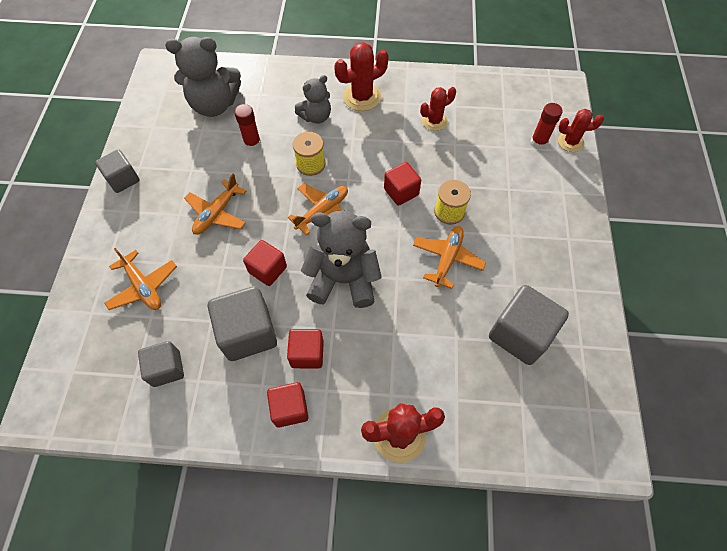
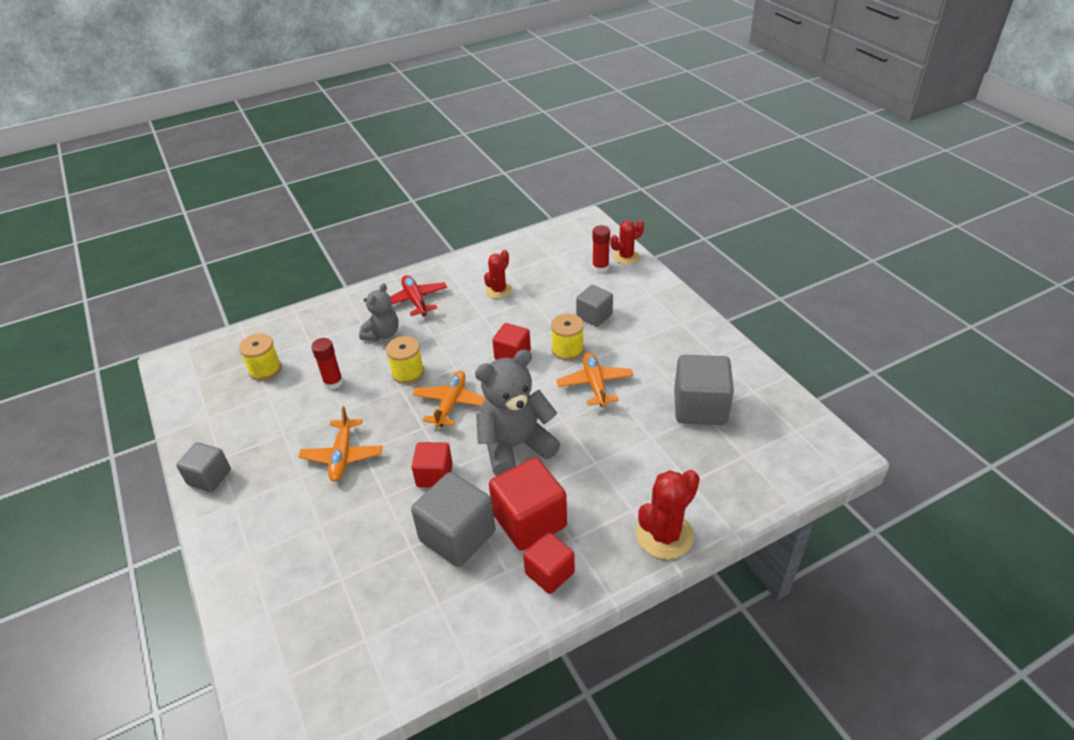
camera: 30 degrees left, 20 degrees down
orange plane [104,248,177,310] -> none
grey cube [138,341,184,387] -> grey cube moved to [576,285,613,327]
grey teddy bear [165,37,241,117] -> yellow spool [239,334,282,381]
red cube [287,329,324,369] -> red cube [489,458,567,551], size x1.62
red cactus [334,42,389,111] -> red plane [390,275,447,316]

